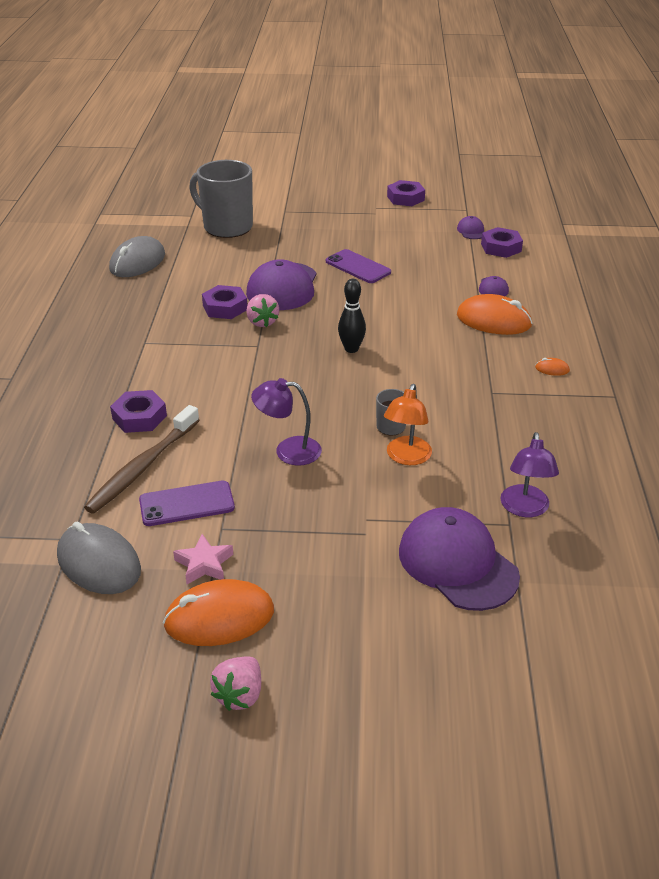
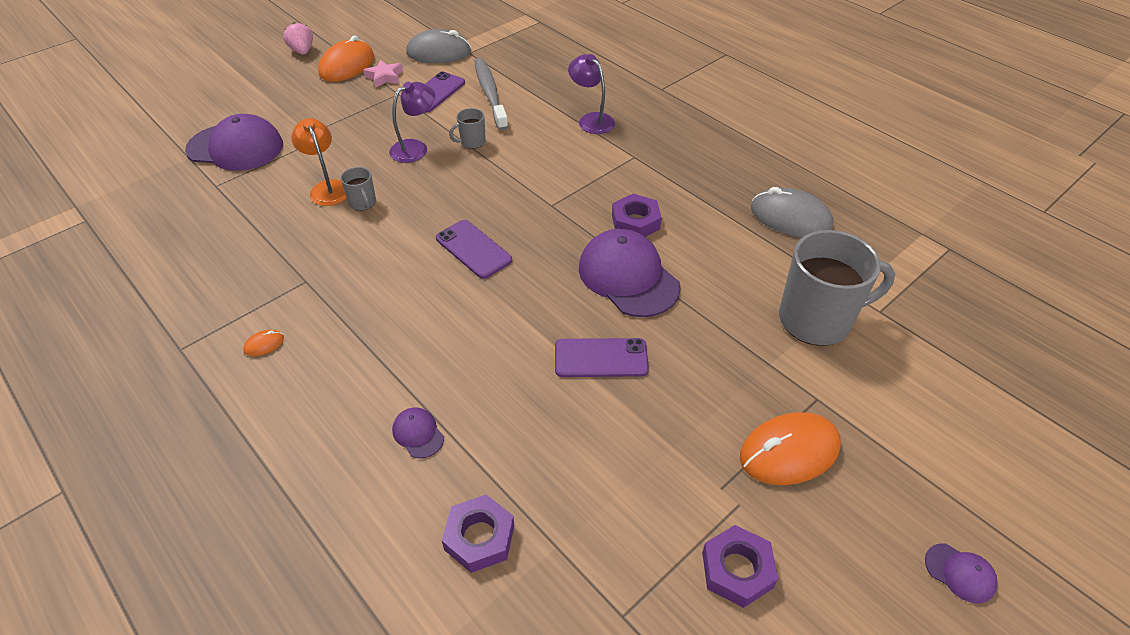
camera: 135 degrees right, 10 degrees up
brown toothbrush [84,405,200,513] -> grey toothbrush [474,58,508,131]
grey mouse [109,236,165,277] -> grey mouse turned 45 degrees counterclockwise [751,187,834,237]
purple nut [110,390,167,433] -> none
pink strawberry [247,294,279,327] -> none
black bowling pin [338,279,366,353] -> purple phone [436,220,512,279]
purple cap [457,216,484,239] -> purple cap moved to [925,543,998,603]
orange mouse [457,294,532,335] -> orange mouse moved to [740,412,841,485]
purple lamp [500,432,559,517] -> purple lamp moved to [568,54,615,134]
none -> grey mug [449,108,486,149]

